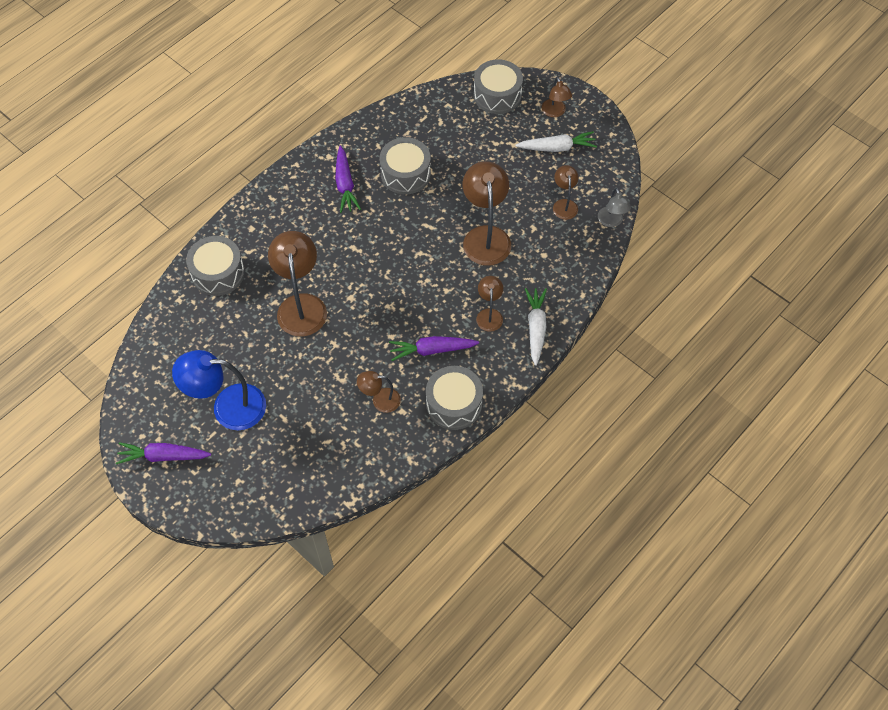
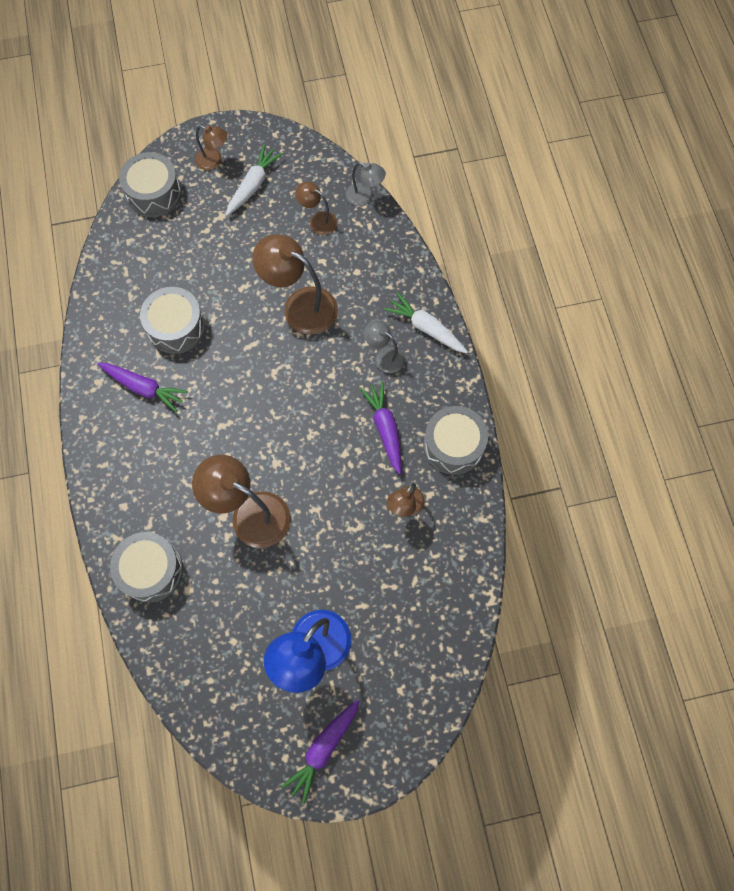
camera: 55 degrees left, 10 degrees up
purple carrot [389,336,479,361] -> purple carrot turned 135 degrees clockwise [360,381,401,474]
brown lamp [476,276,503,332] -> grey lamp [364,320,405,373]

